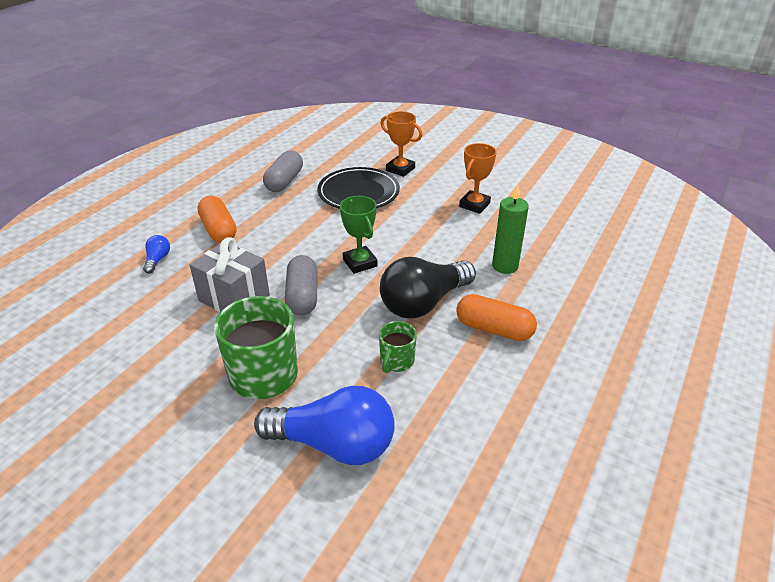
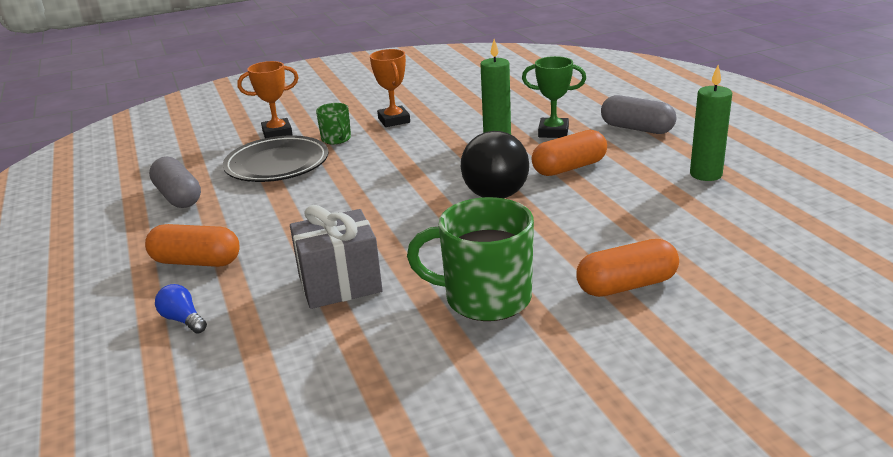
camera: 50 degrees left, 10 degrees down
blue light bulb [254,386,395,465] -> orange capsule [576,239,679,297]
grey capsule [285,255,318,315] -> grey capsule moved to [601,95,676,134]
green trophy [340,196,378,274] -> green trophy moved to [522,56,586,138]
green mug [379,321,417,373] -> green mug moved to [316,103,351,145]
none -> green candle [690,65,732,181]

